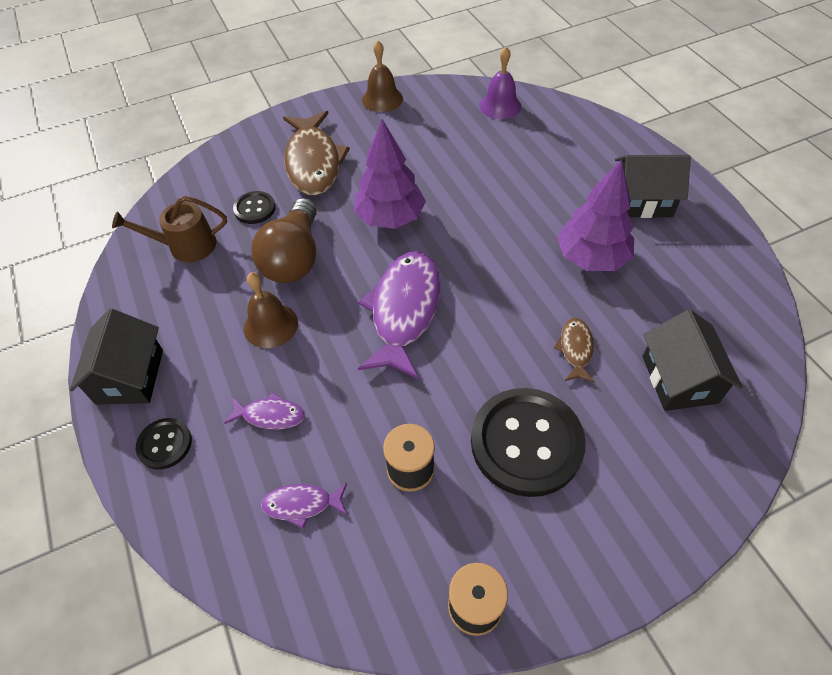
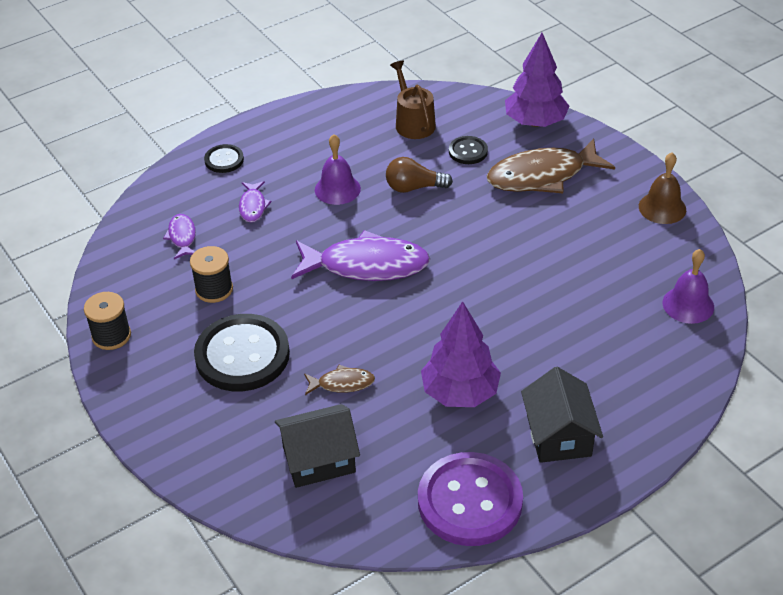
camera: 80 degrees right, 10 degrees down
black house [70,309,163,405] -> none
brown bell [244,272,298,348] -> purple bell [315,134,361,205]
brown light bulb [251,198,317,283] -> brown light bulb [386,157,453,193], size x0.64
purple tree [354,119,426,229] -> purple tree moved to [505,33,570,127]
none -> purple button [418,452,523,546]

